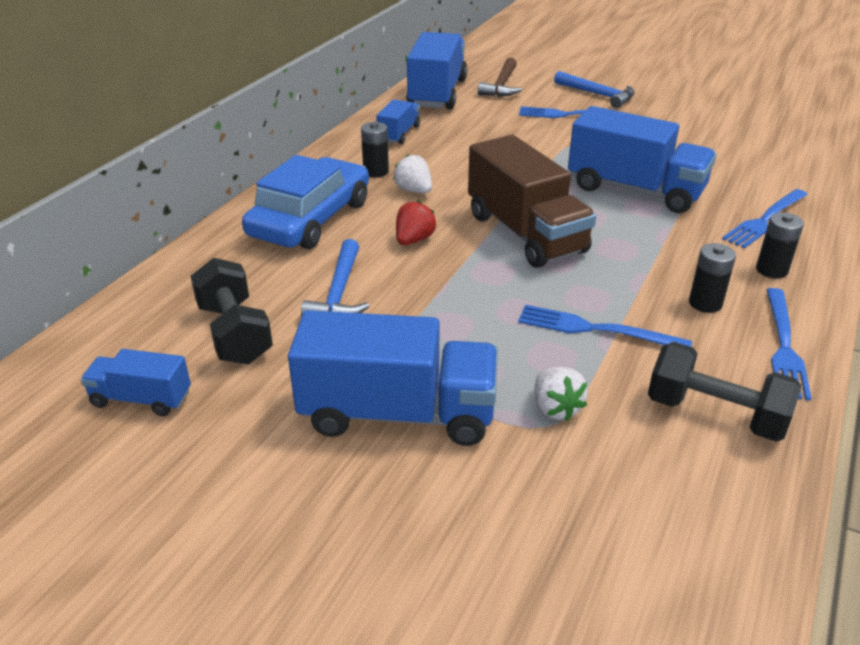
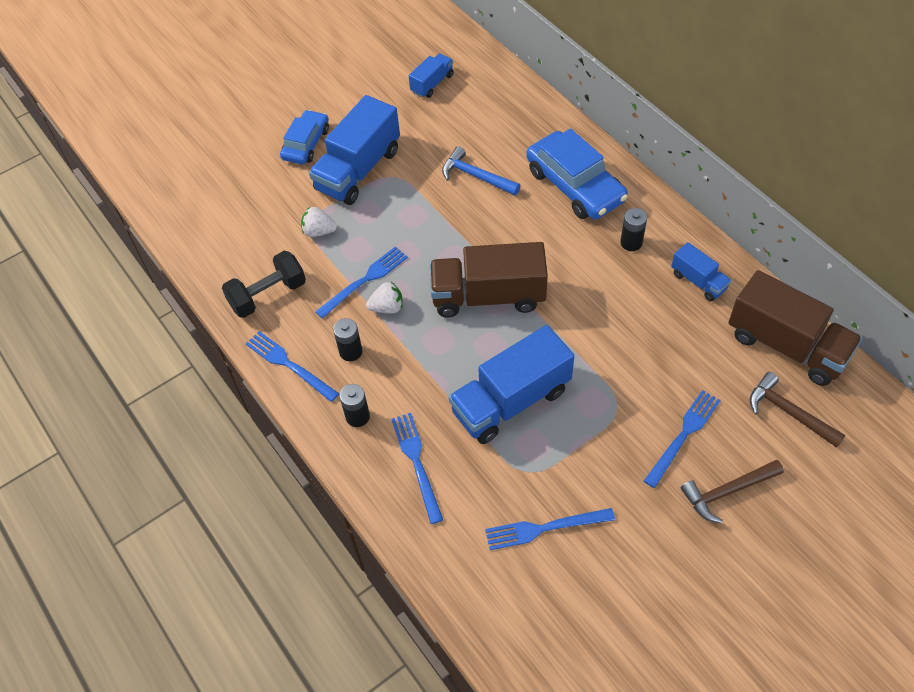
camera: 120 degrees right, 20 degrees up
black dumbbell [191,258,273,365] -> none
white strawberry [393,154,432,193] -> white strawberry moved to [366,282,403,313]
red strawberry [396,201,436,245] -> none
blue truck [406,32,467,109] -> brown truck [728,270,862,386]
blue hammer [554,71,635,108] -> brown hammer [681,460,784,524]
none -> blue car [280,110,329,165]
none -> blue fork [485,508,615,550]

